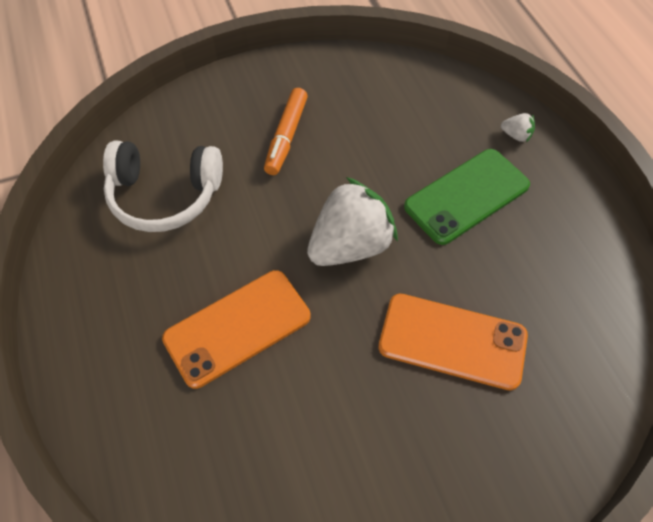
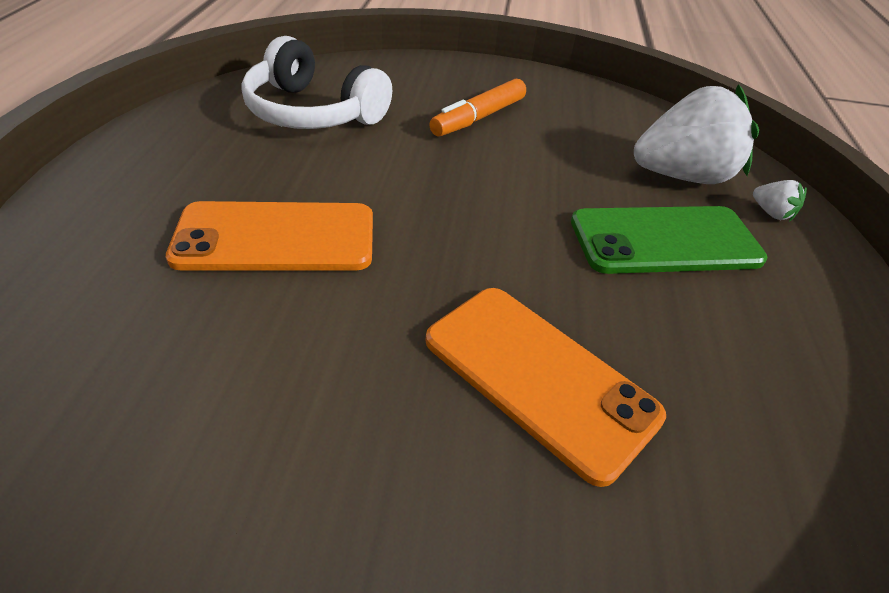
camera: 25 degrees right, 15 degrees down
white strawberry [307,177,398,266] -> white strawberry moved to [634,84,759,184]

